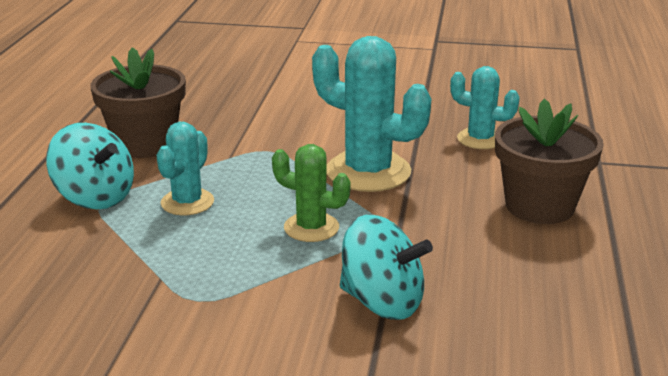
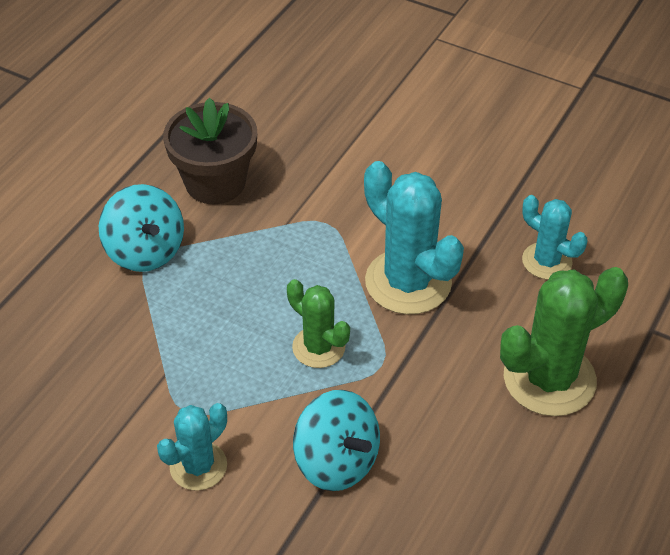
camera: 20 degrees right, 20 degrees up
turquoise cactus [157,122,214,215] -> turquoise cactus moved to [157,403,227,491]
brown flower pot [495,98,604,224] -> green cactus [500,267,628,416]

